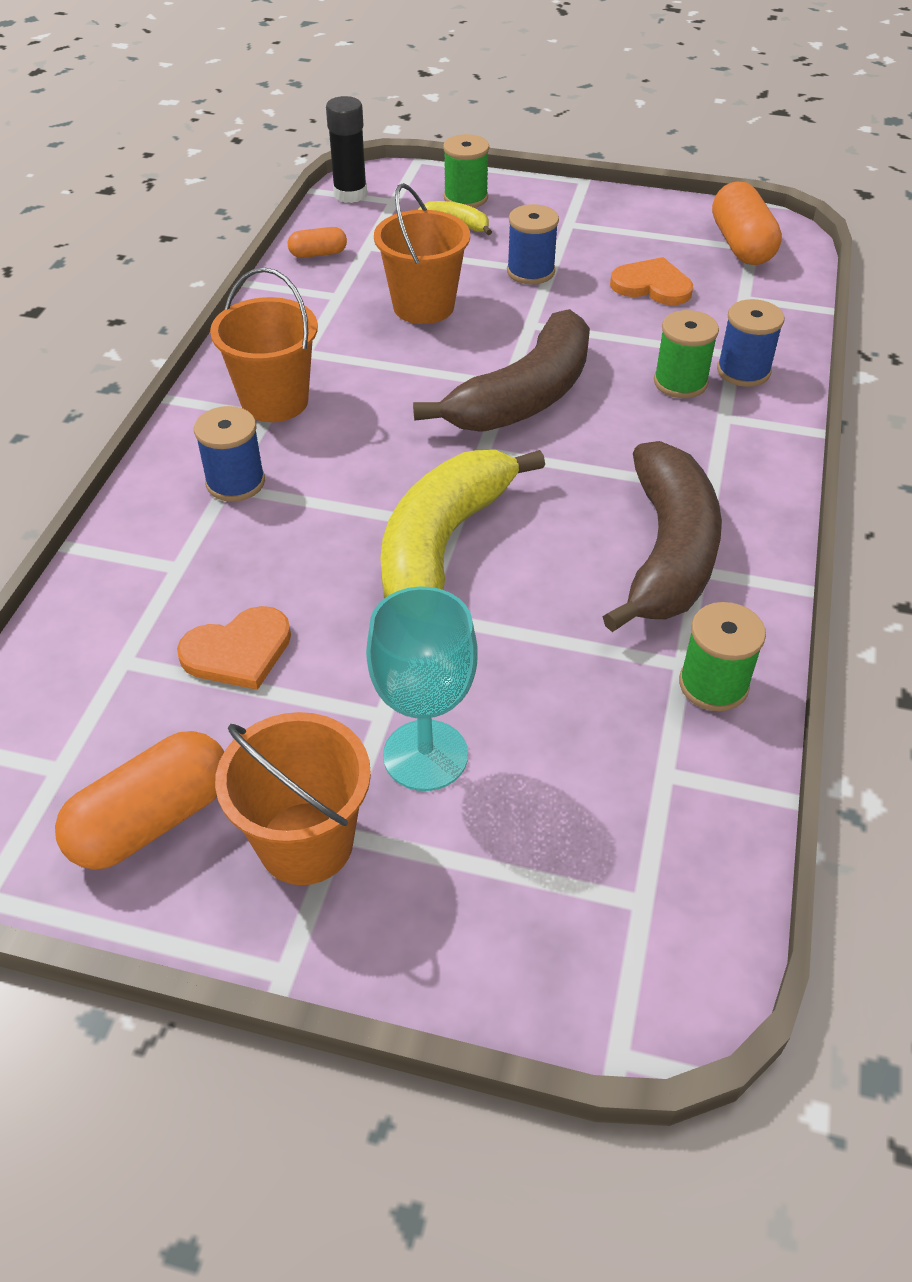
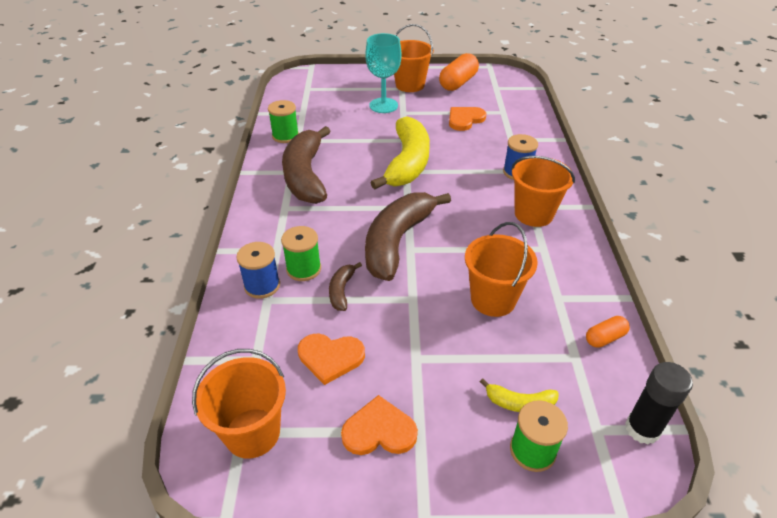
camera: 165 degrees right, 5 degrees down
blue spool [507,204,559,284] -> none
orange capsule [712,182,782,265] -> orange bucket [192,349,286,459]
none -> brown banana [329,262,362,311]
none -> orange heart [341,395,418,455]

